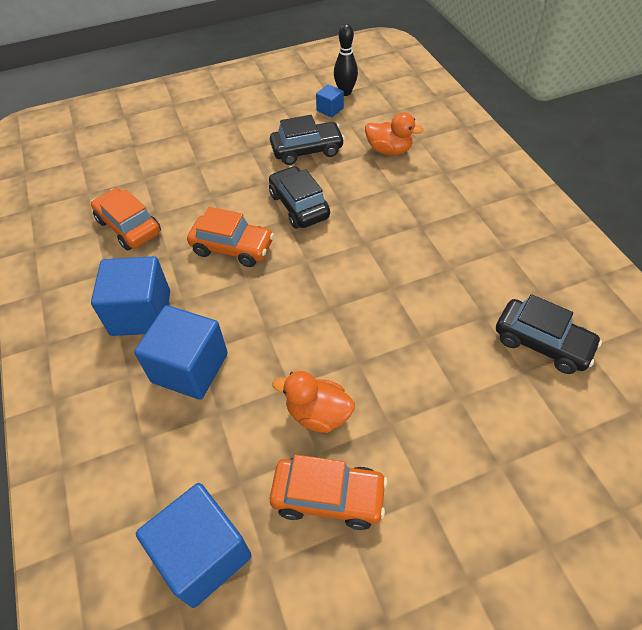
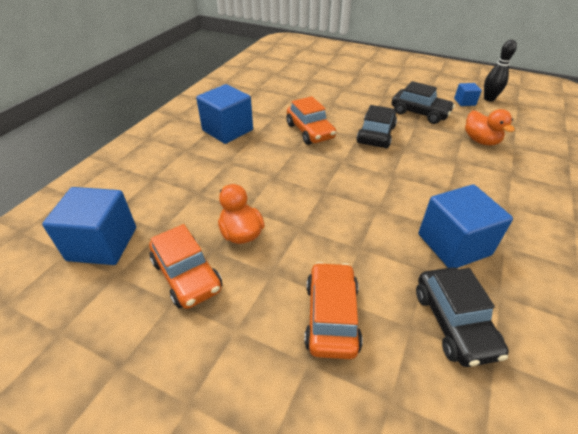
camera: 45 degrees right, 10 degrees down
orange car [91,188,161,250] -> orange car moved to [304,262,363,359]
blue cube [134,305,228,400] -> blue cube moved to [419,184,513,268]

